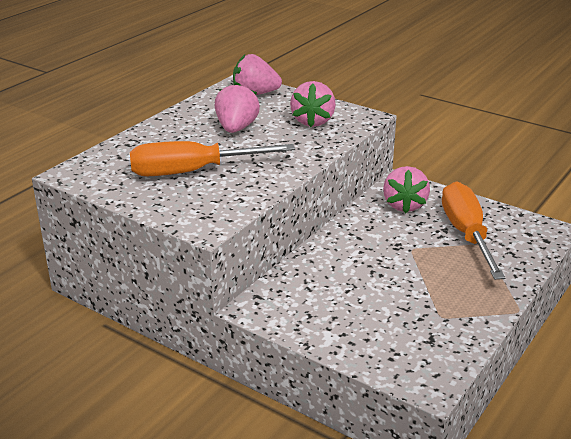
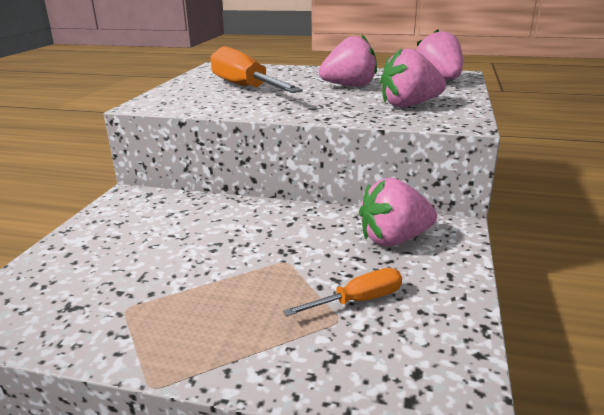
camera: 70 degrees right, 5 degrees down
orange screwdriver [442,182,505,280] -> orange screwdriver [283,268,402,316], size x0.48

